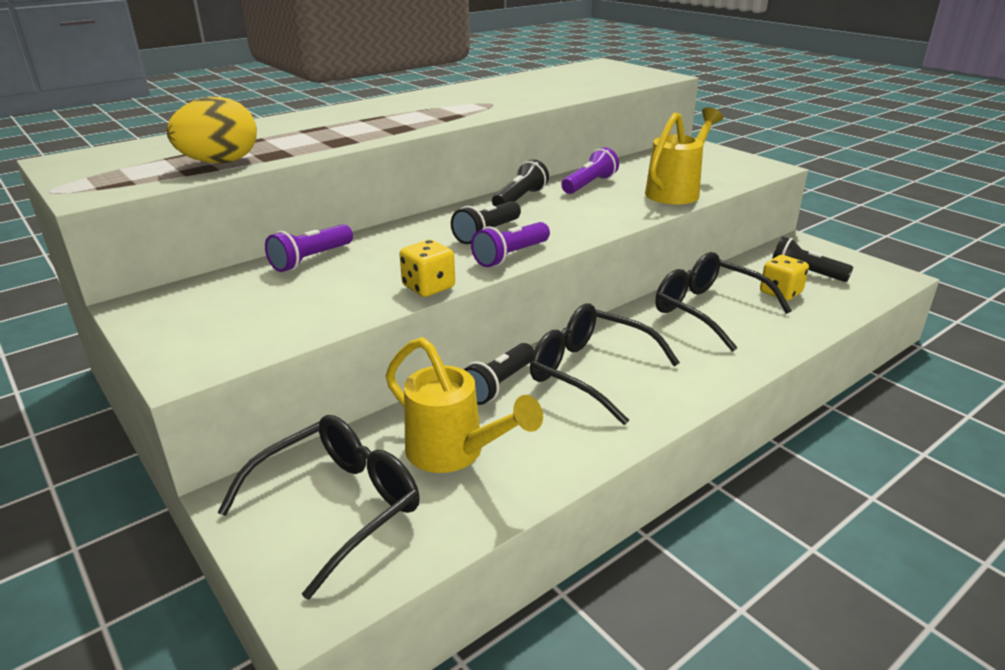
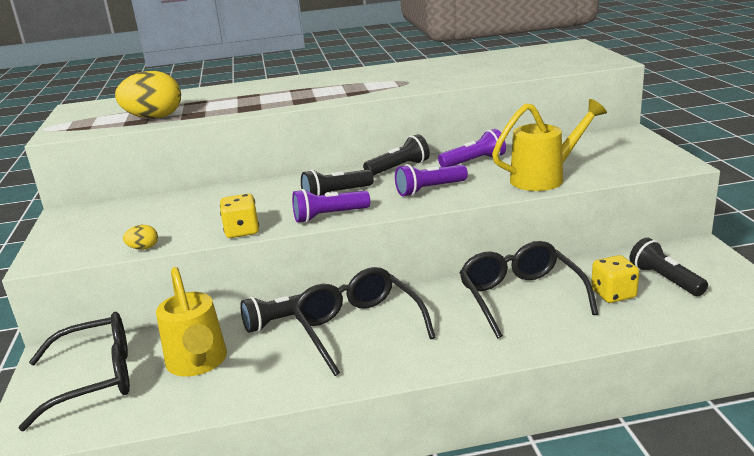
camera: 30 degrees right, 5 degrees down
purple flashlight [265,224,353,272] -> purple flashlight moved to [395,164,468,196]
none -> yellow egg [123,225,158,250]

